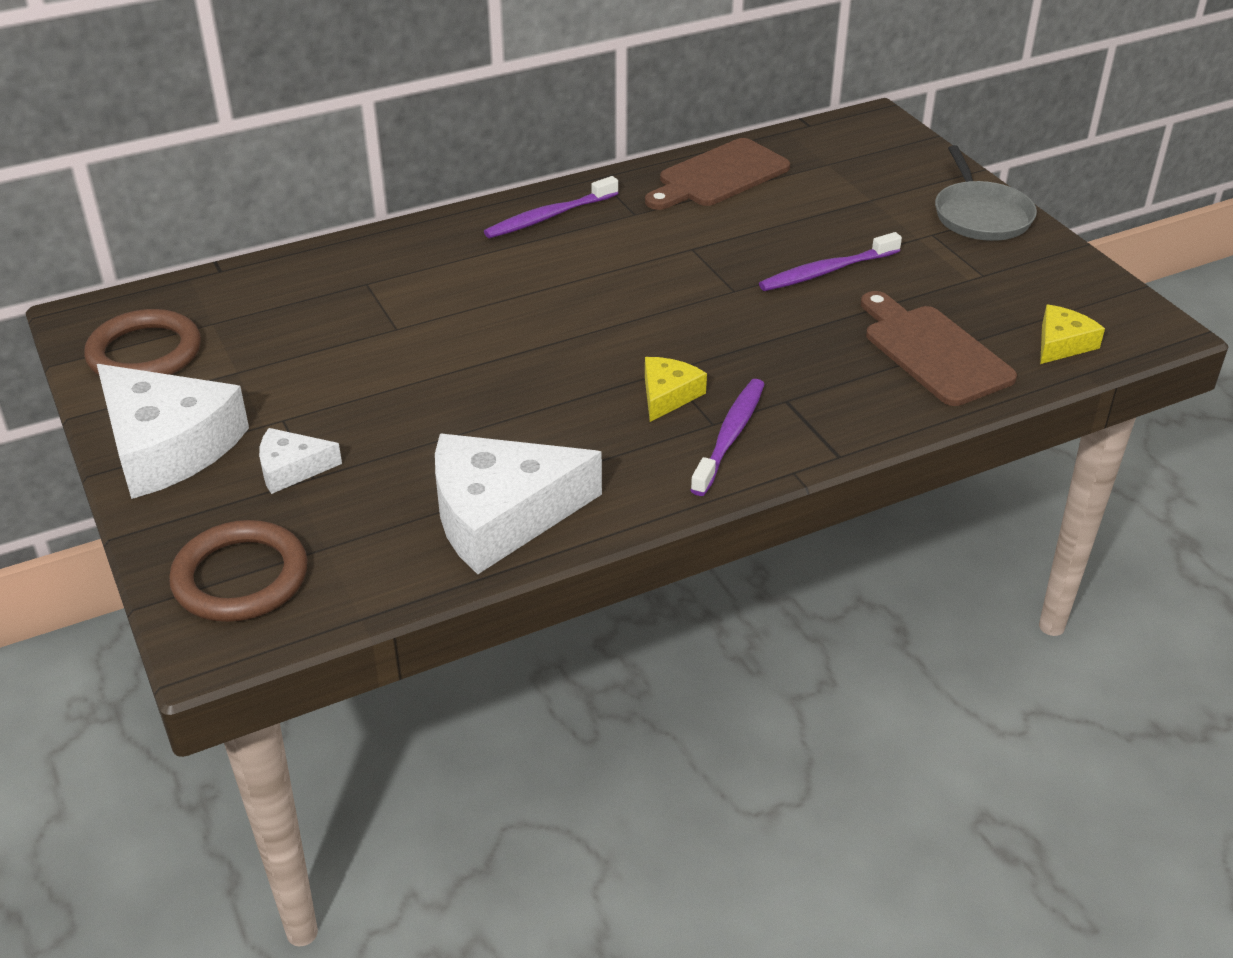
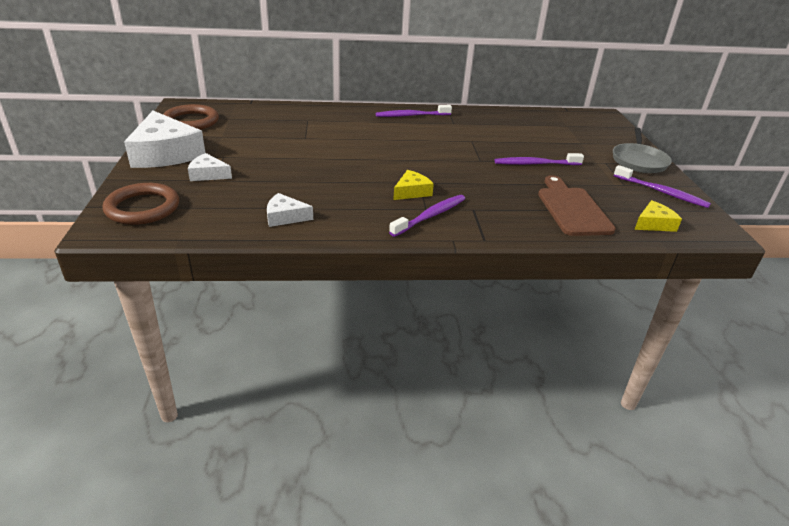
camera: 20 degrees right, 5 degrees down
white cheese [435,434,602,574] -> white cheese [267,193,313,227], size x0.49
brown cutting board [645,138,790,210] -> none
none -> purple toothbrush [614,165,711,208]

